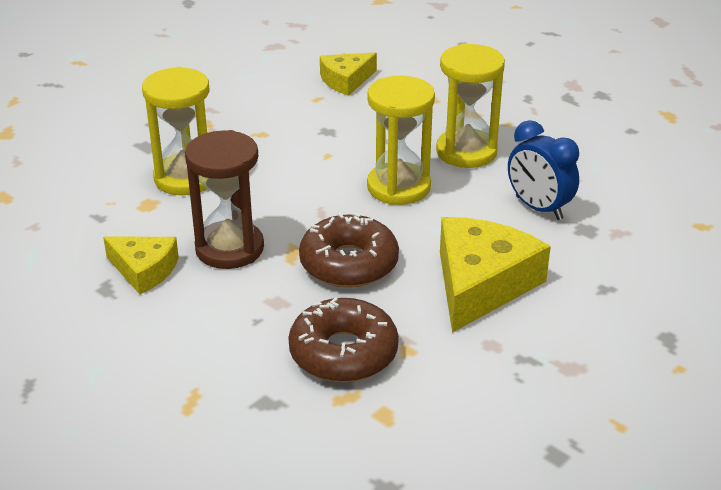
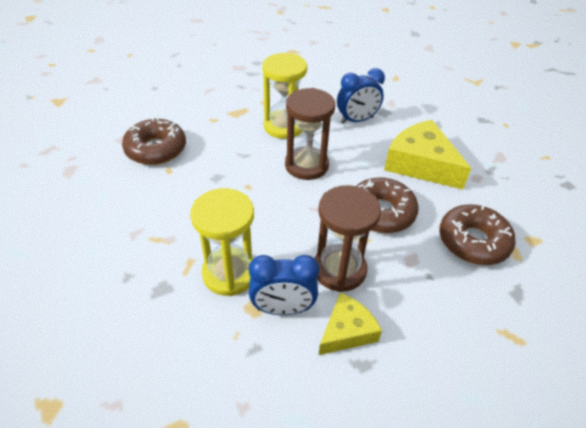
camera: 70 degrees left, 10 degrees up
yellow cheese [320,52,377,96] -> brown donut [122,117,186,165]
yellow hourglass [367,76,435,205] -> brown hourglass [285,88,335,180]
none -> blue clock [249,255,319,315]

